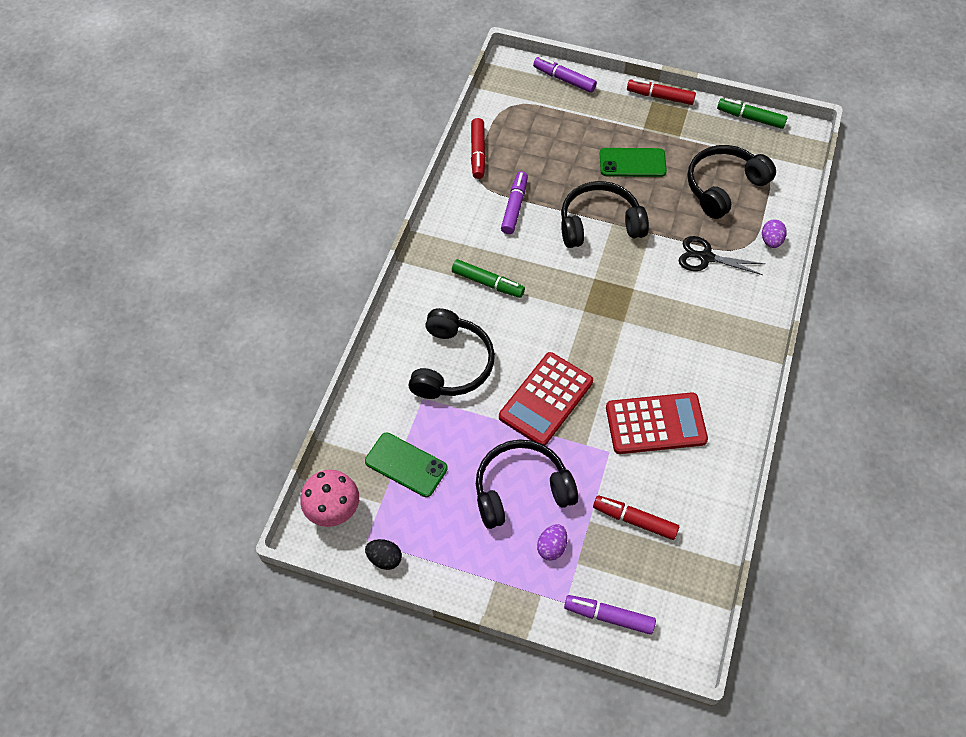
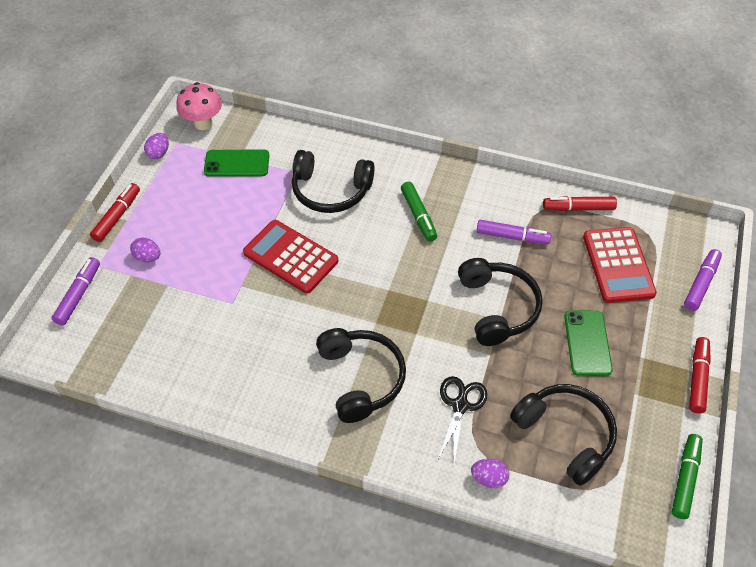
camera: 90 degrees right, 5 degrees down
green phone [365,432,448,497] -> green phone turned 60 degrees clockwise [204,150,270,177]
black egg [365,539,402,570] -> purple egg [144,133,169,159]
green marker [452,259,525,298] -> green marker turned 45 degrees counterclockwise [401,182,437,242]
black headphones [476,440,578,529] -> black headphones moved to [316,328,406,423]
red marker [593,495,679,540] -> red marker moved to [90,183,140,242]
red calculator [606,392,708,454] -> red calculator moved to [583,227,657,303]

